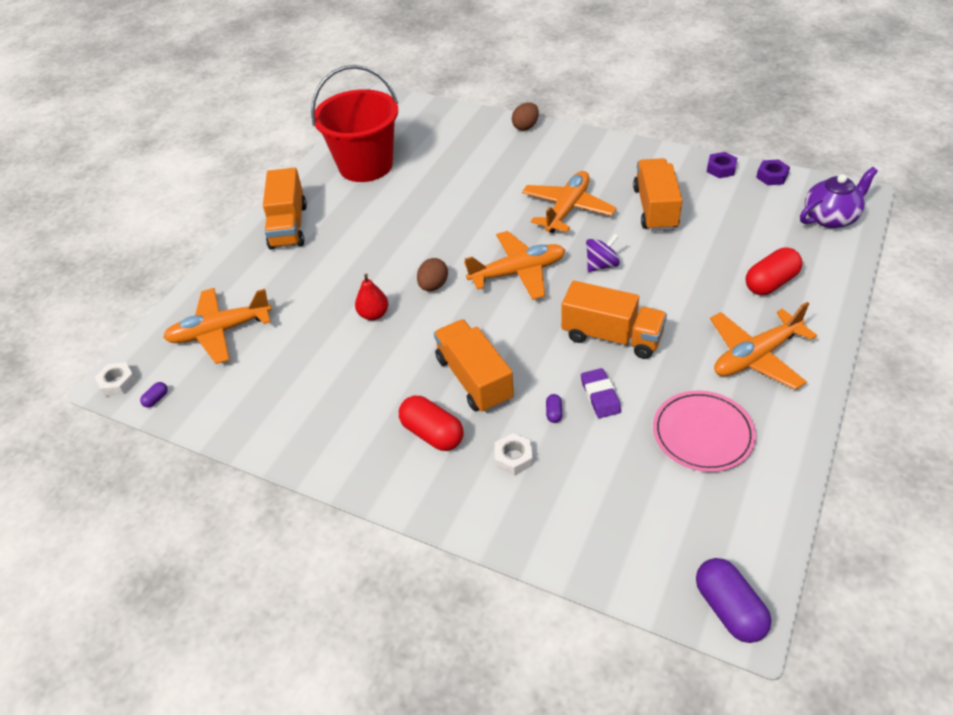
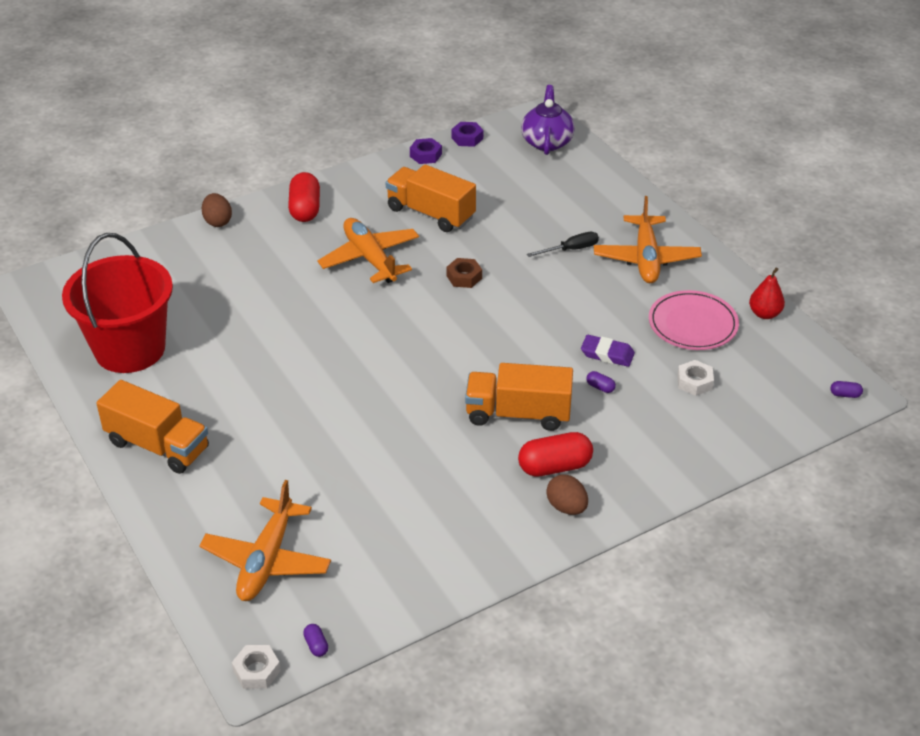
camera: 60 degrees left, 5 degrees down
red pear [355,274,388,320] -> red pear moved to [749,267,785,319]
brown egg [417,258,448,291] -> brown egg moved to [546,474,588,515]
orange plane [464,231,565,300] -> none
white nut [495,433,532,475] -> white nut moved to [677,360,714,396]
orange truck [561,281,667,359] -> none
purple spinning top [586,234,620,272] -> brown nut [446,258,482,288]
purple capsule [696,558,771,643] -> purple capsule [830,381,863,398], size x0.44
red capsule [746,248,803,295] -> red capsule moved to [288,172,320,222]
none -> black screwdriver [527,232,599,257]

